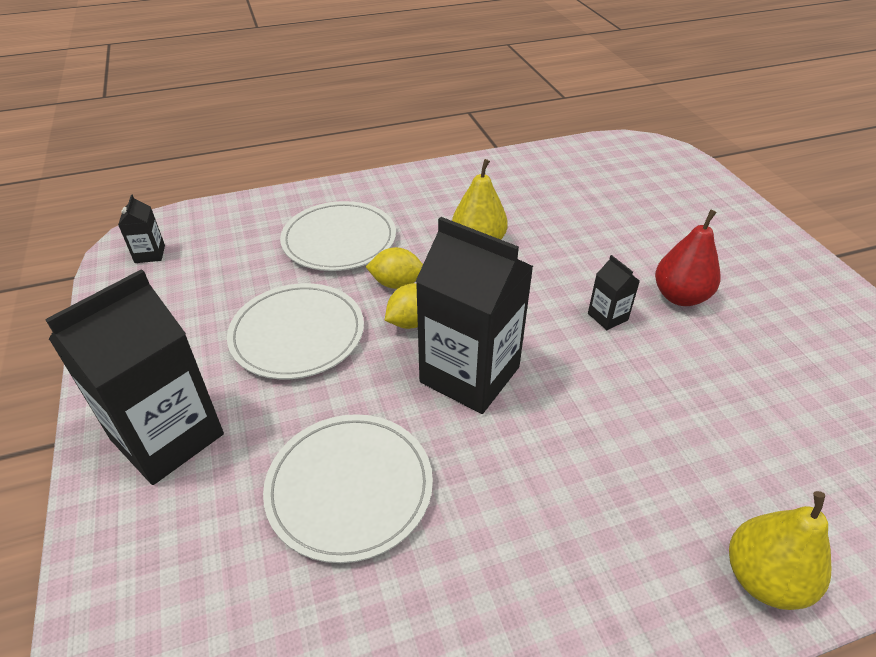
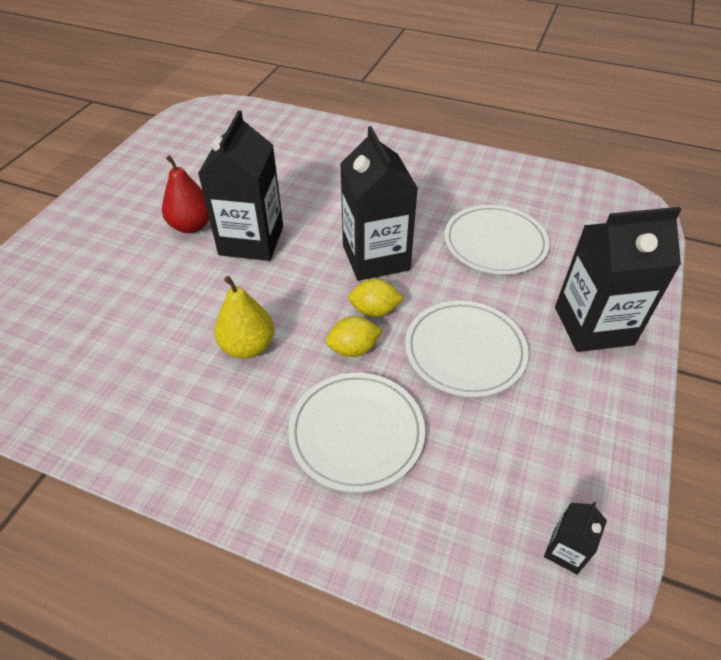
camera: 140 degrees left, 5 degrees up
yellow lemon [366,247,423,289] -> yellow lemon turned 60 degrees counterclockwise [325,316,382,357]
black carton [588,255,640,330] -> black carton [198,110,283,261], size x2.33
yellow pear [729,491,831,610] -> none

